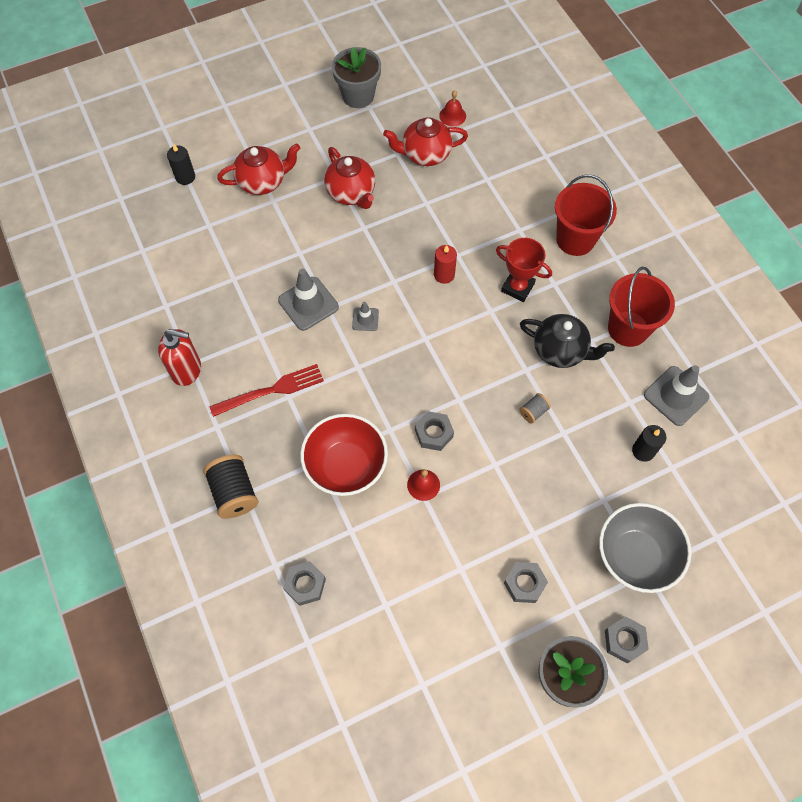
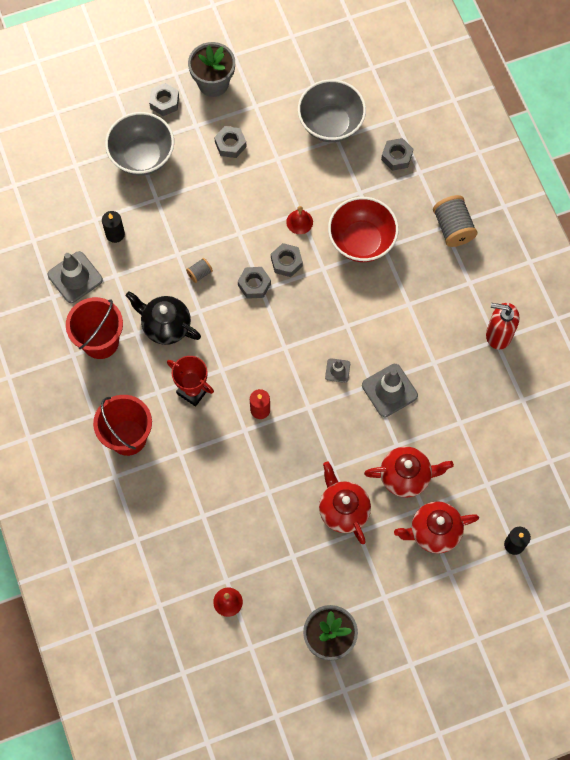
camera: 175 degrees left, 5 degrees up
black spool [203,455,258,519] -> grey spool [433,195,478,247]
red fork [209,364,324,417] -> none
red teapot [383,117,468,166] -> red teapot moved to [364,446,454,497]
none -> grey nut [238,267,271,299]
none -> grey bowl [298,79,366,142]

